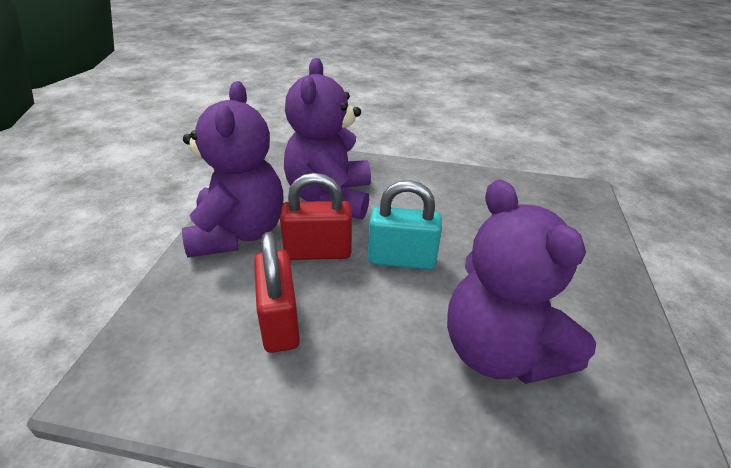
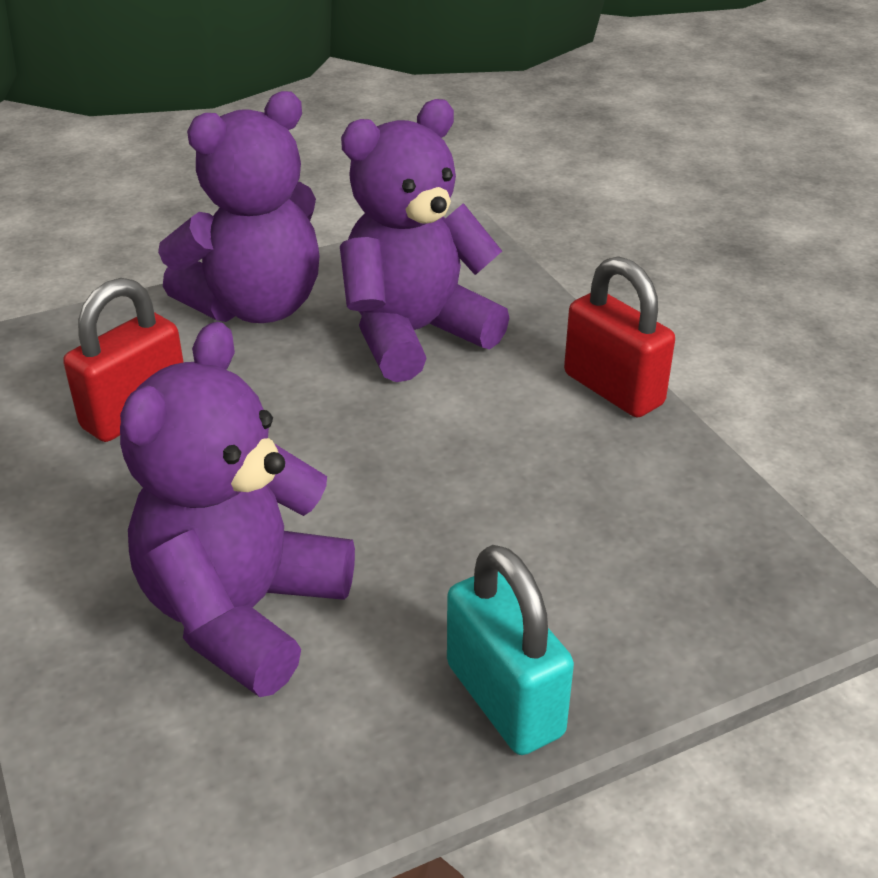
camera: 55 degrees right, 0 degrees up
red padlock [280,173,352,260] -> red padlock moved to [564,256,675,417]
turquoise padlock [368,180,442,270] -> turquoise padlock moved to [447,545,574,755]

